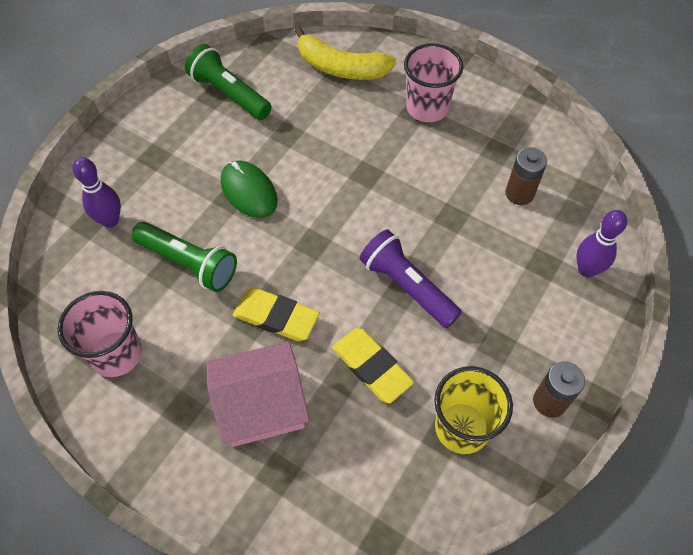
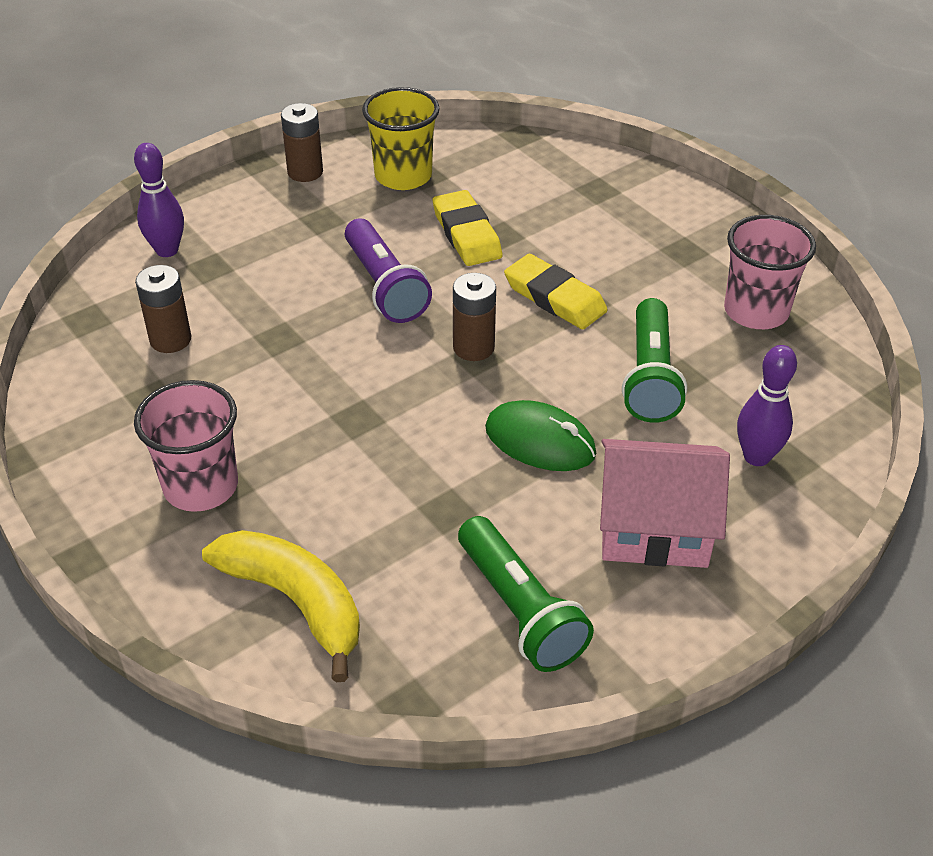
camera: 160 degrees left, 15 degrees down
green flashlight [131,222,237,292] -> green flashlight turned 135 degrees counterclockwise [622,298,687,423]
pink house [207,341,309,447] -> pink house moved to [600,439,730,568]
green mouse [221,160,278,218] -> green mouse turned 45 degrees counterclockwise [485,400,596,471]
none -> brown battery [453,273,496,361]

